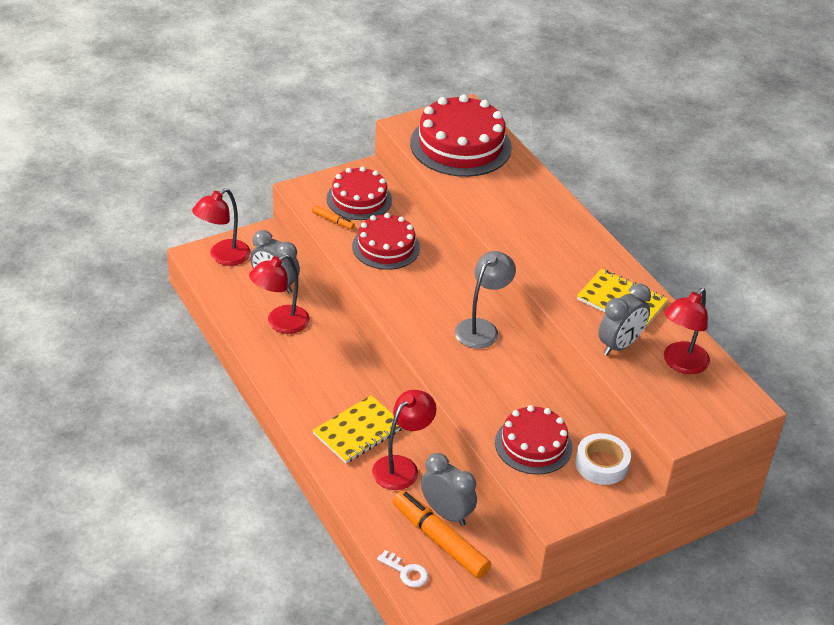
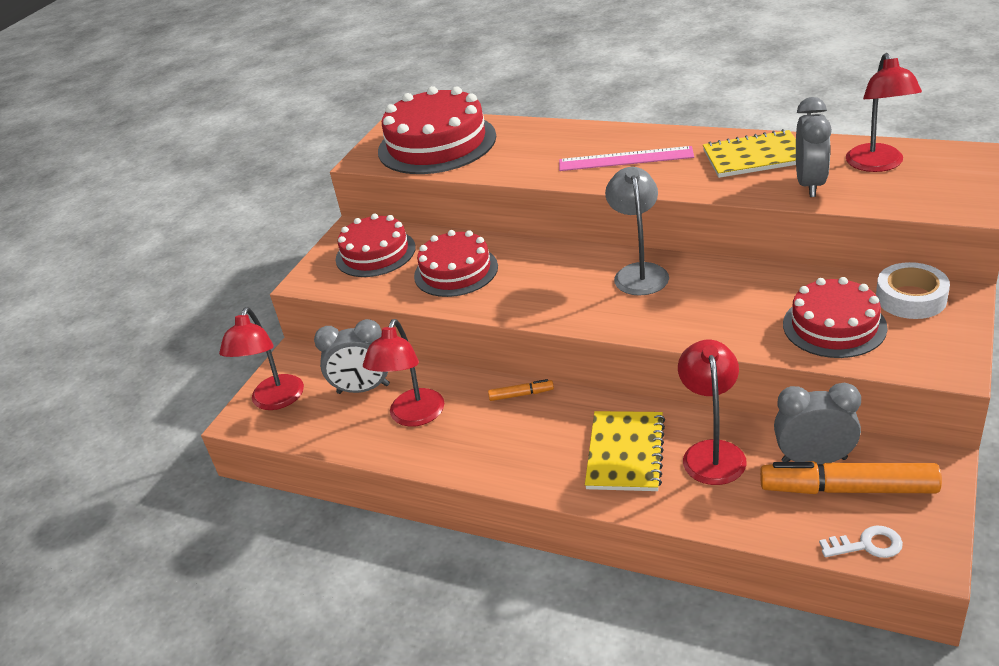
camera: 30 degrees left, 5 degrees down
orange marker [312,205,355,230] -> orange marker moved to [488,379,554,401]
none -> pink ruler [559,146,694,171]

